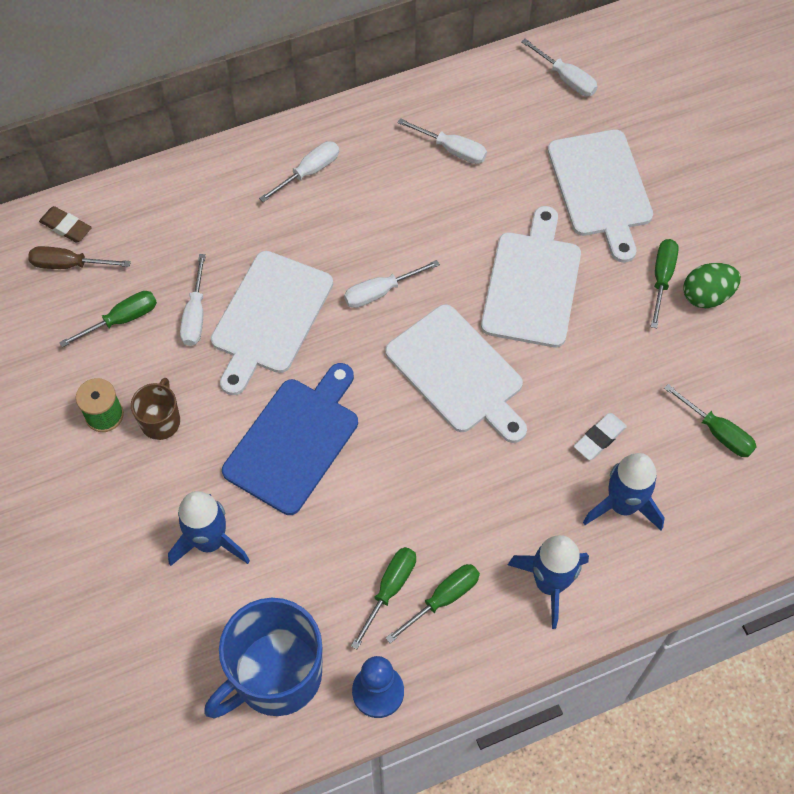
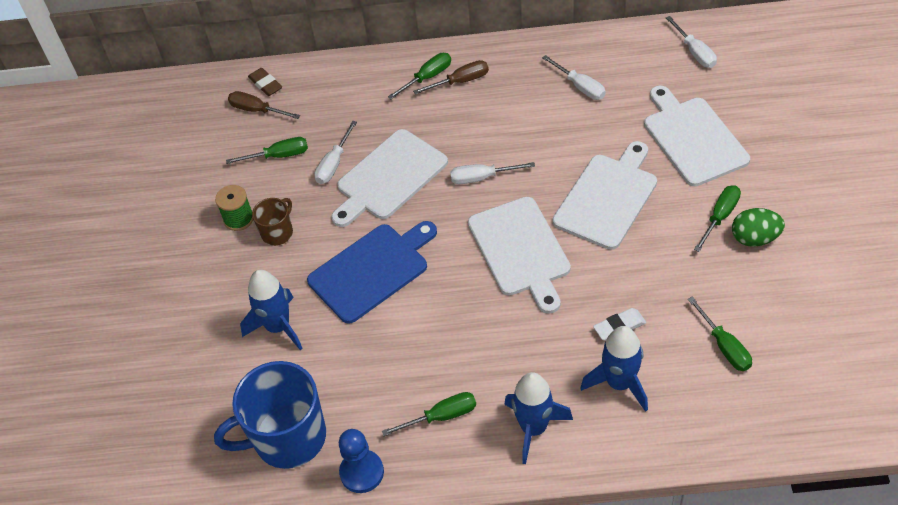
camera: 25 degrees right, 10 degrees down
white screwdriver [259,141,339,202] -> brown screwdriver [413,60,489,94]
green screwdriver [351,547,416,649] -> green screwdriver moved to [388,53,451,99]
white cutting board [548,129,653,262] -> white cutting board turned 150 degrees clockwise [644,85,750,186]

